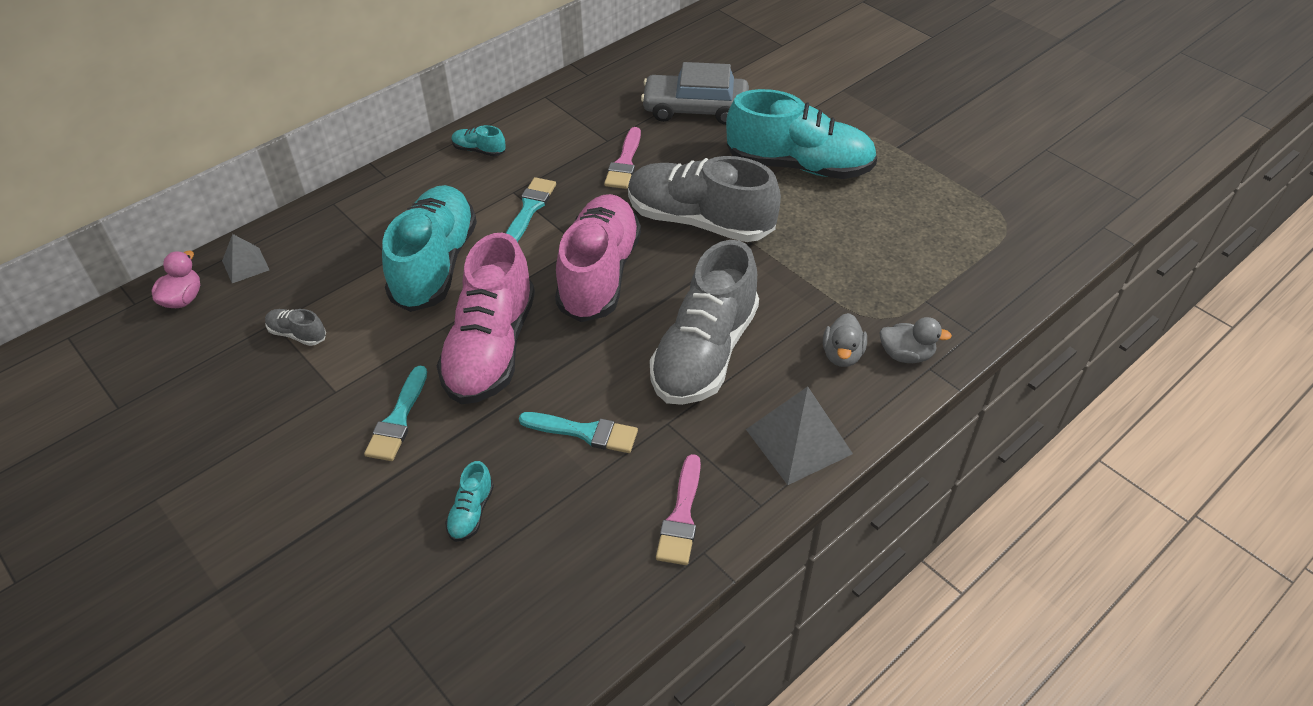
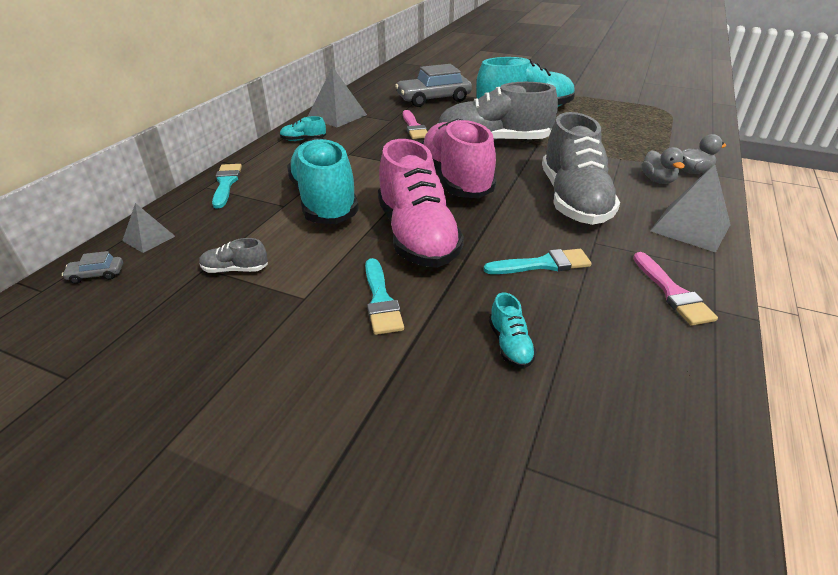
camera: 25 degrees left, 10 degrees down
pink duck [151,251,200,308] -> grey car [62,251,123,284]
turquoise brush [506,177,556,242] -> turquoise brush moved to [212,164,242,209]
none -> grey pyramid [308,67,367,127]

